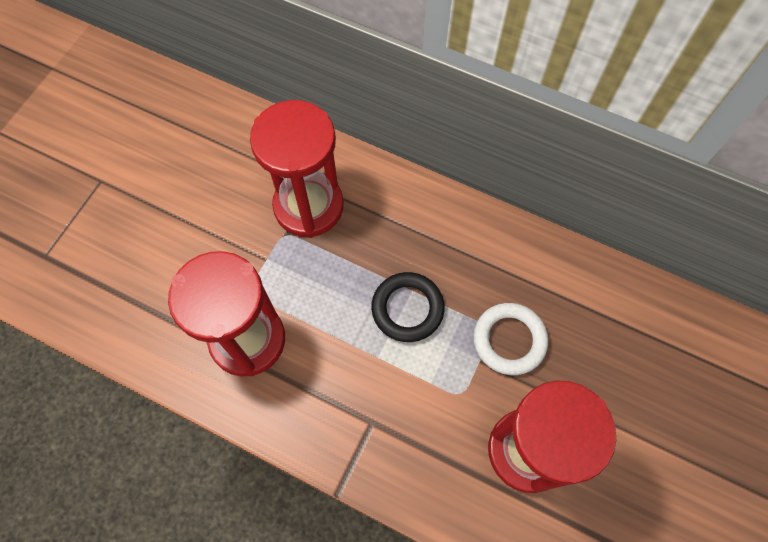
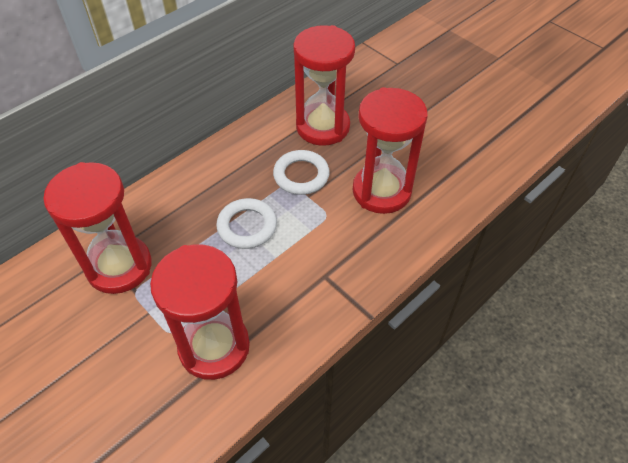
camera: 70 degrees left, 15 degrees down
black ring [371,272,445,342] -> white ring [216,198,277,249]
none -> red hourglass [293,25,355,146]

